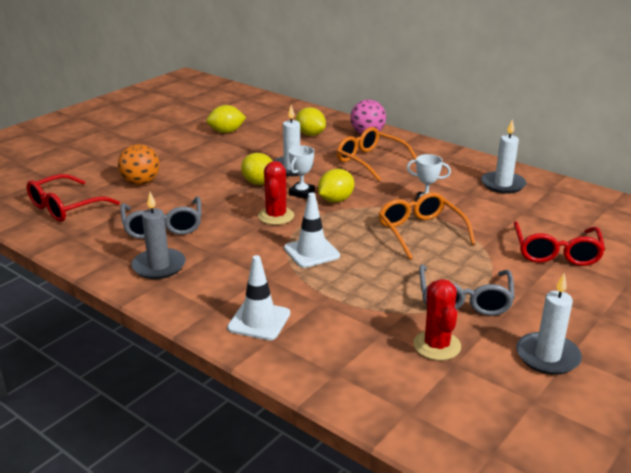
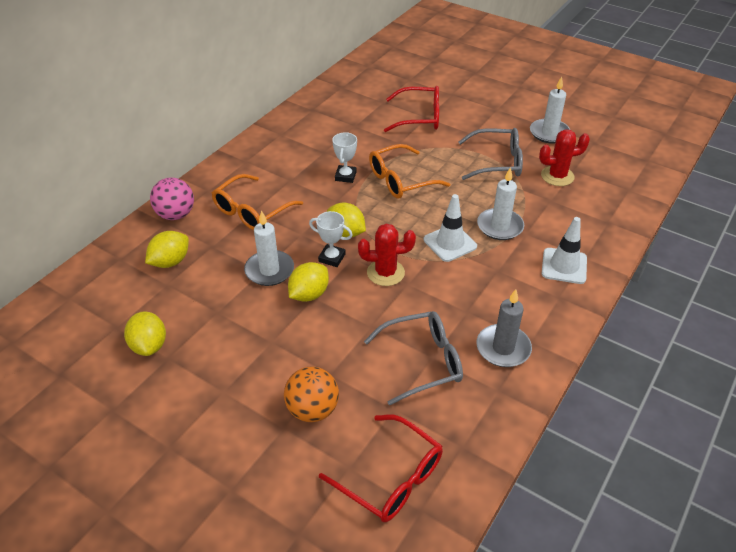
camera: 95 degrees left, 15 degrees up
white candle [481,119,527,194] -> white candle moved to [477,167,524,240]

